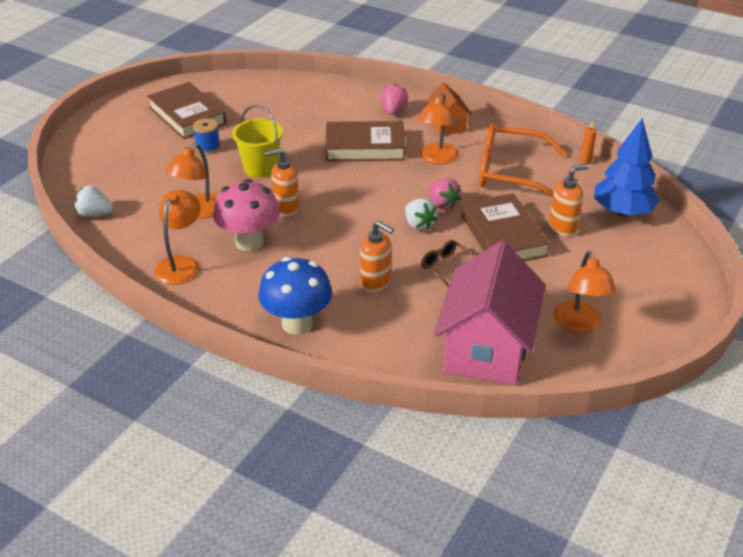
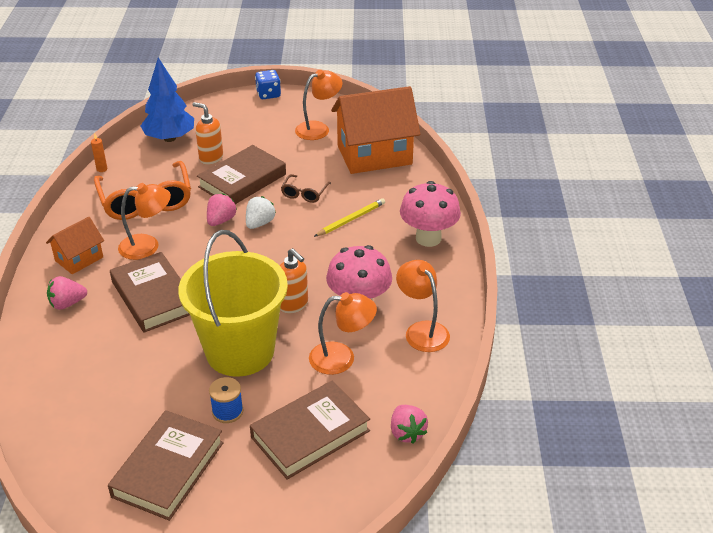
camera: 120 degrees left, 0 degrees up
white strawberry [75,185,113,217] -> pink strawberry [391,405,428,444]
orange lamp [154,190,201,285] -> orange lamp turned 75 degrees clockwise [396,260,450,352]
yellow bucket [232,105,283,178] -> yellow bucket [178,230,288,377], size x1.80
blue mushroom [258,257,332,335] -> pink mushroom [400,181,461,247]
orange soap dispenser [360,221,394,292] -> yellow pencil [314,198,385,237]
pink house [434,241,545,386] -> orange house [331,86,420,174]
none -> brown book [250,381,370,480]
none -> blue dice [255,70,281,99]

